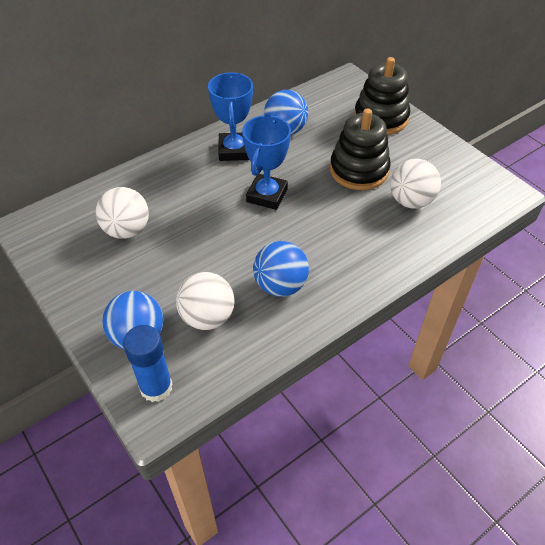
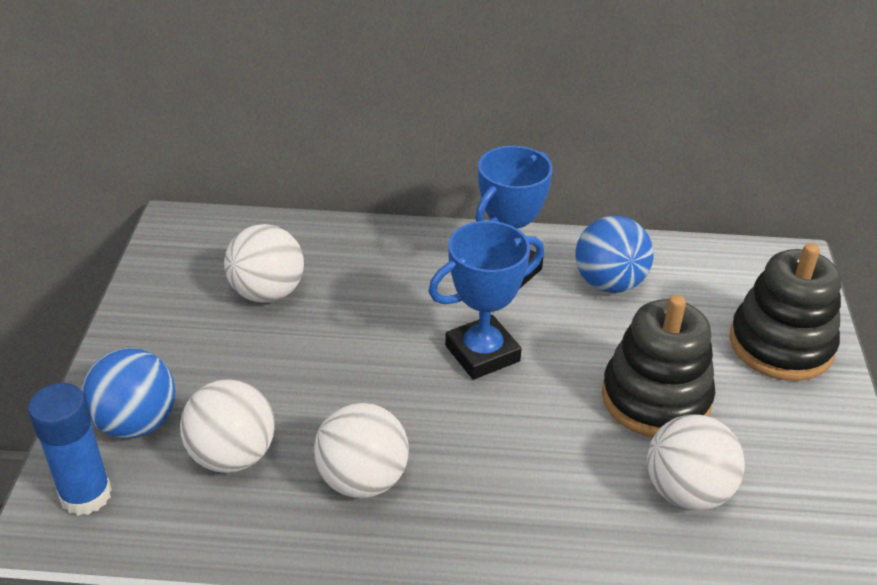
camera: 40 degrees right, 10 degrees down
blue ball [253,241,309,297] -> white ball [314,402,409,498]

